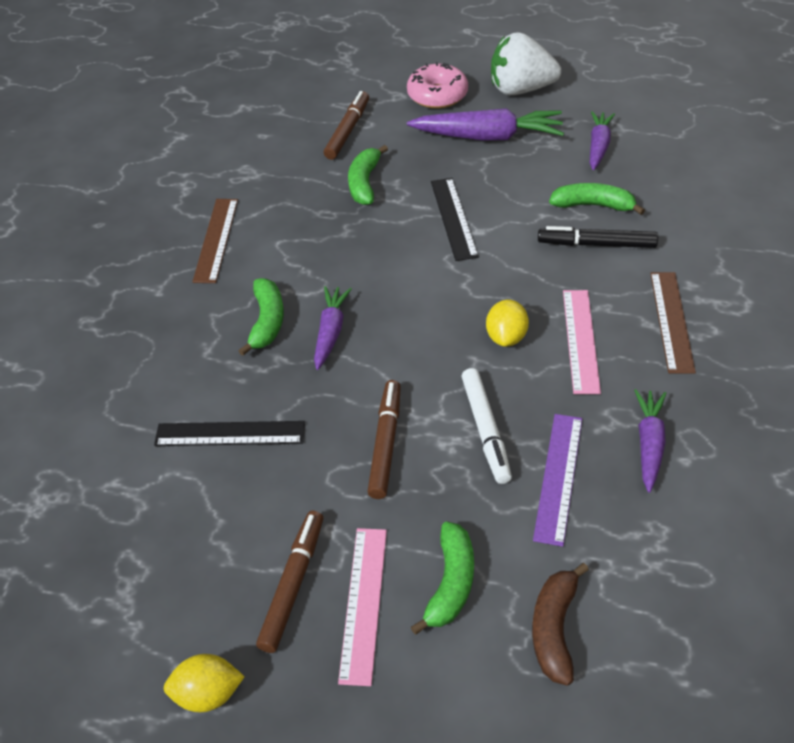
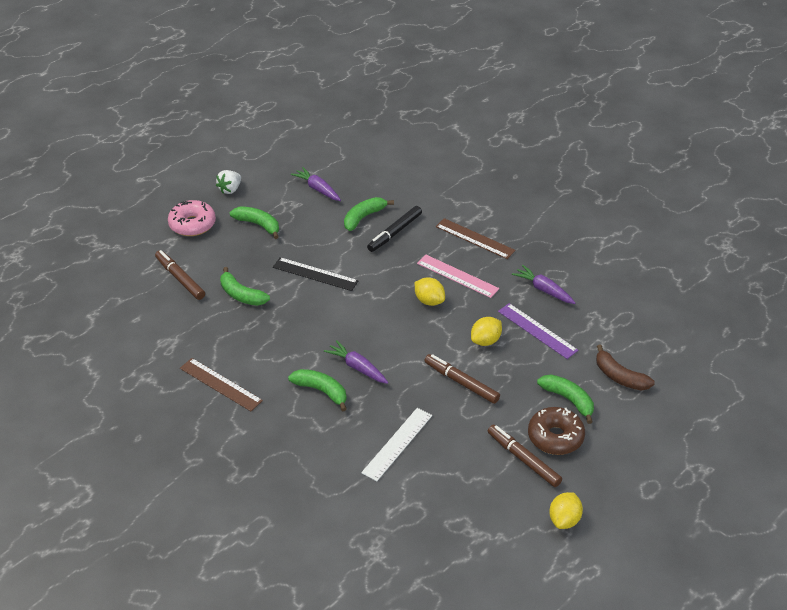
camera: 60 degrees left, 5 degrees down
black ruler [154,421,305,446] -> white ruler [361,408,432,481]
pink ruler [338,528,387,686] -> brown donut [528,407,585,455]
purple carrot [407,108,564,140] -> green banana [230,206,279,239]
white marker [461,368,512,484] -> yellow lemon [471,317,502,346]
white strawberry [491,32,561,95] -> white strawberry [216,170,241,194], size x0.54

